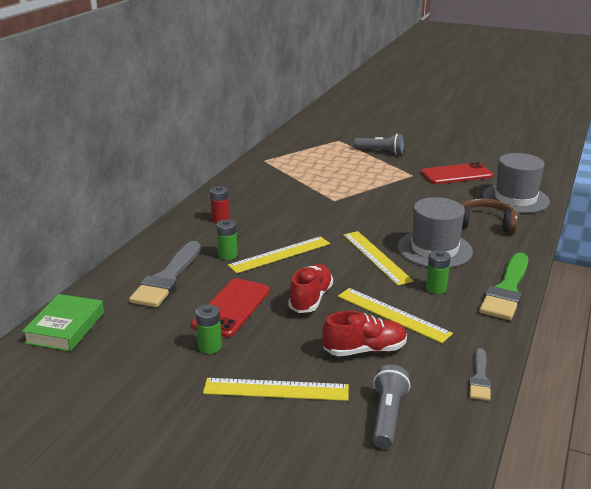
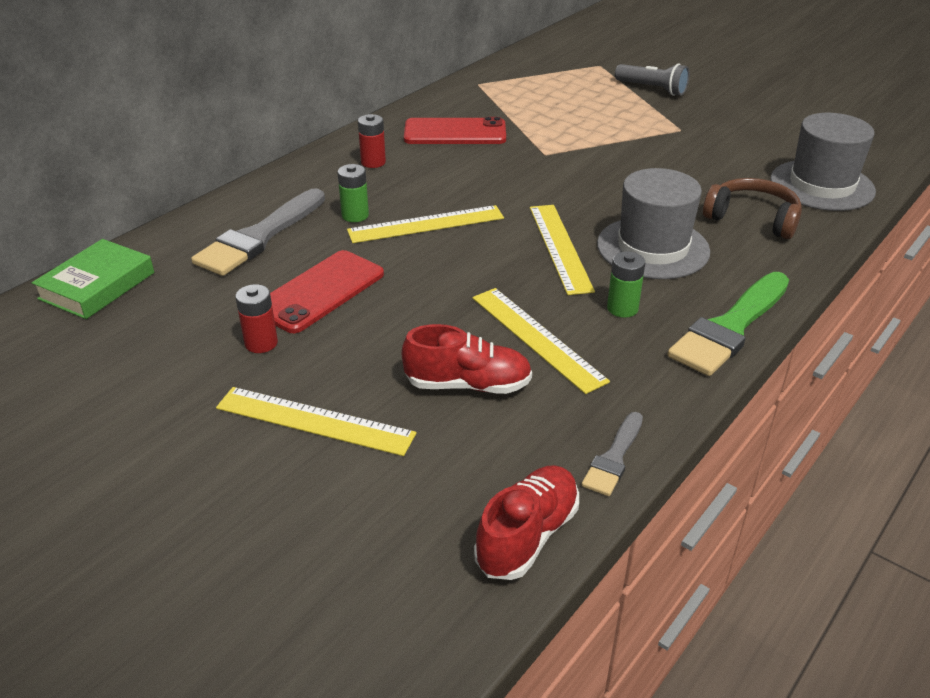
camera: 15 degrees right, 10 degrees up
green battery [196,304,222,354] -> red battery [235,284,278,353]
red shoe [288,264,333,313] -> red shoe moved to [474,465,579,580]
grey flashlight [372,365,411,449] -> none
red phone [421,162,493,184] -> red phone moved to [404,117,506,144]

